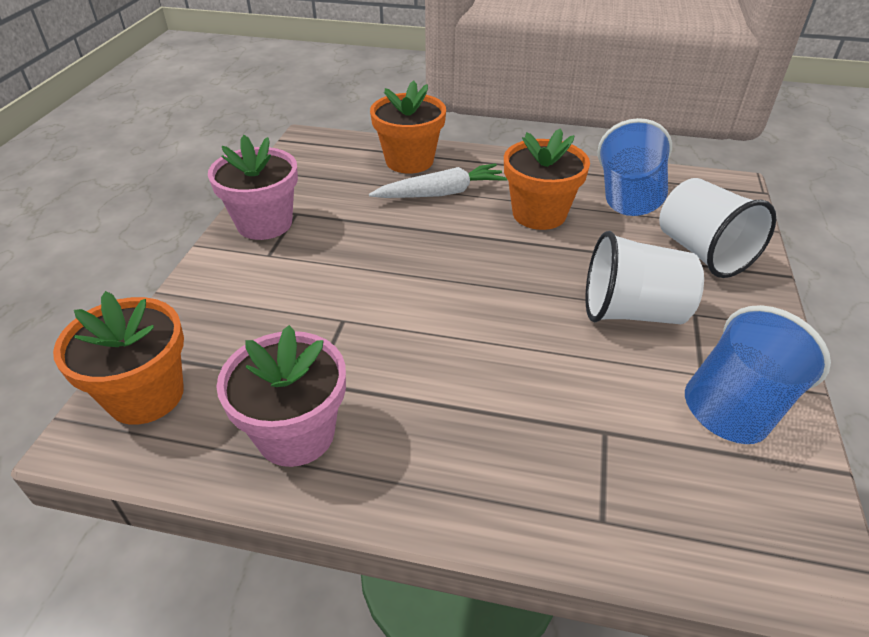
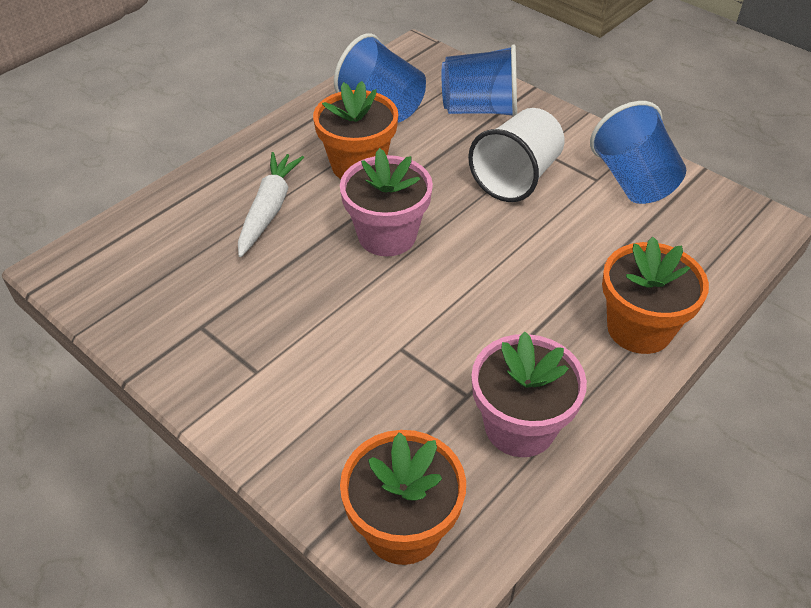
camera: 60 degrees left, 5 degrees up
pink flower pot [208,135,298,240] -> pink flower pot moved to [340,148,433,256]
orange flower pot [370,80,446,174] -> orange flower pot moved to [602,237,709,354]
white cup [659,178,776,278] -> blue cup [442,44,517,117]

